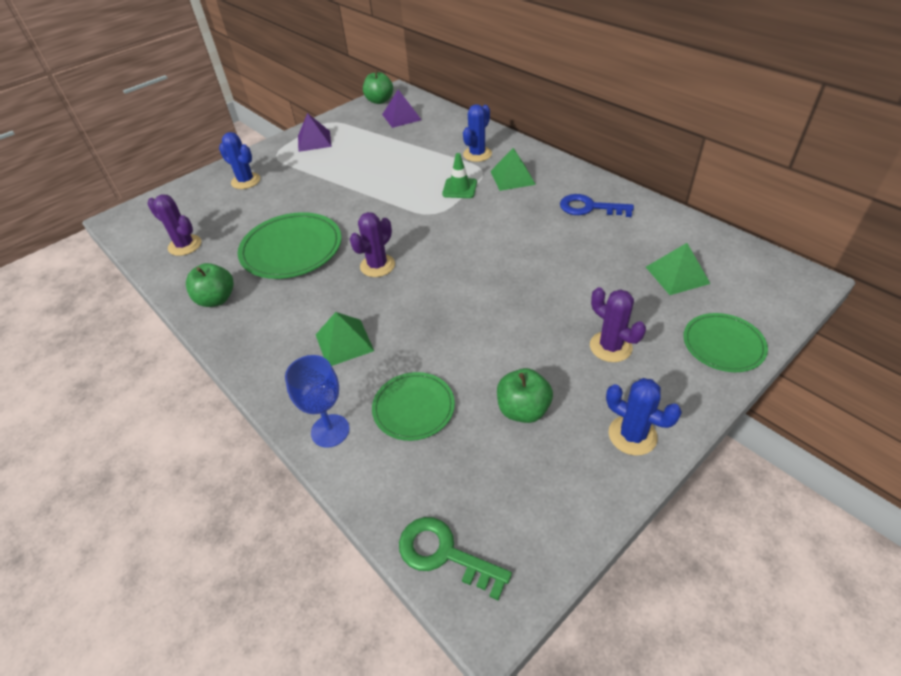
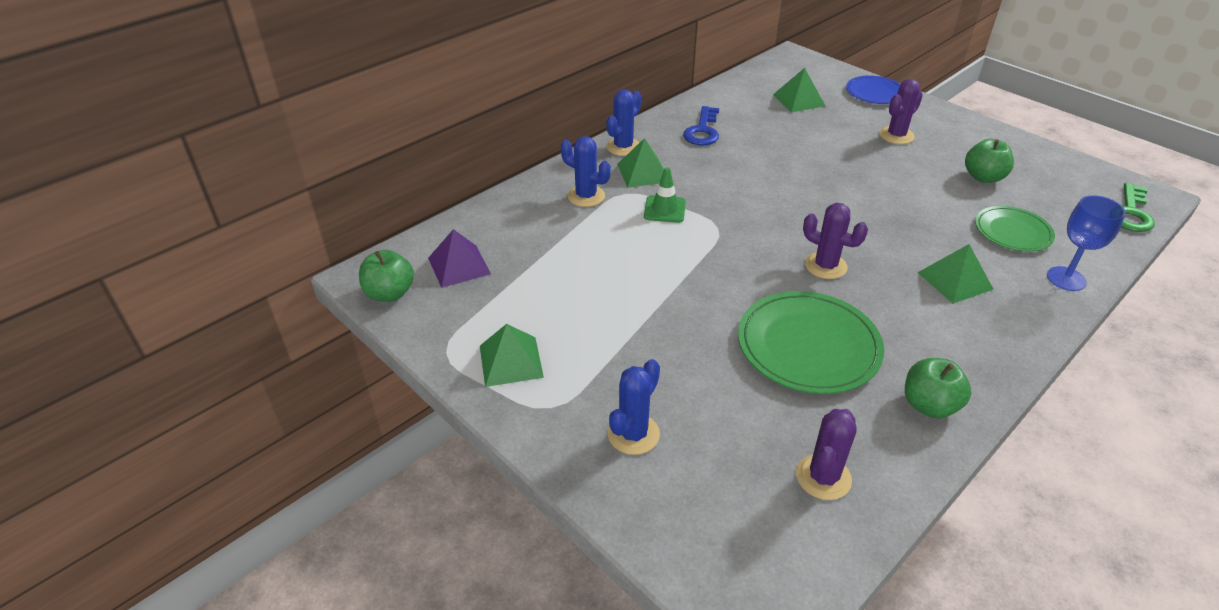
camera: 95 degrees left, 5 degrees down
purple pyramid [298,113,332,152] -> green pyramid [480,324,544,387]
blue cactus [606,378,682,456] -> blue cactus moved to [606,89,641,156]
green plate [683,313,768,372] -> blue plate [846,75,901,104]

